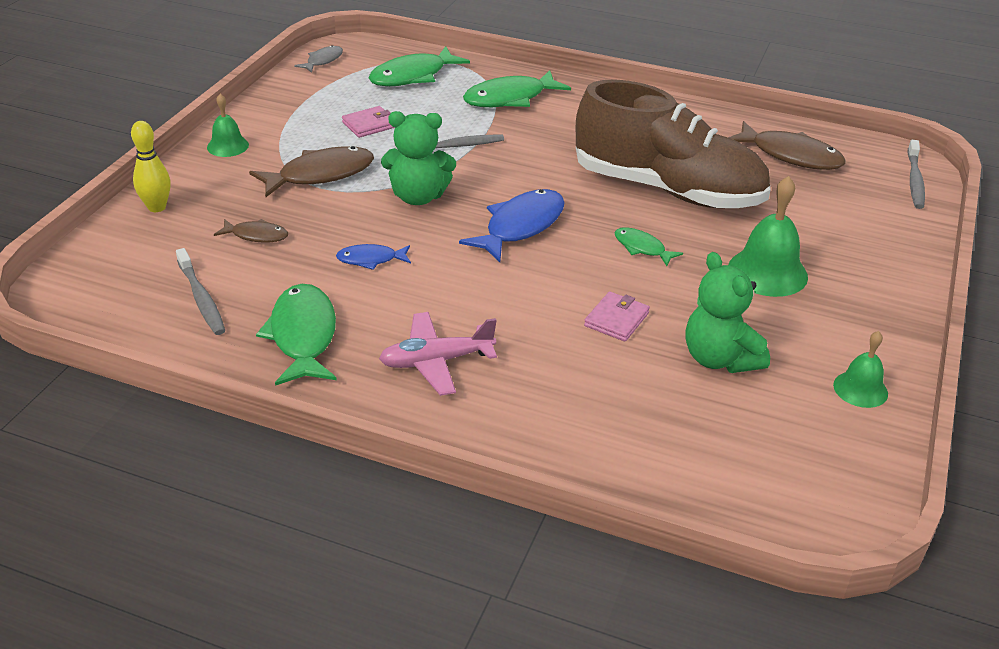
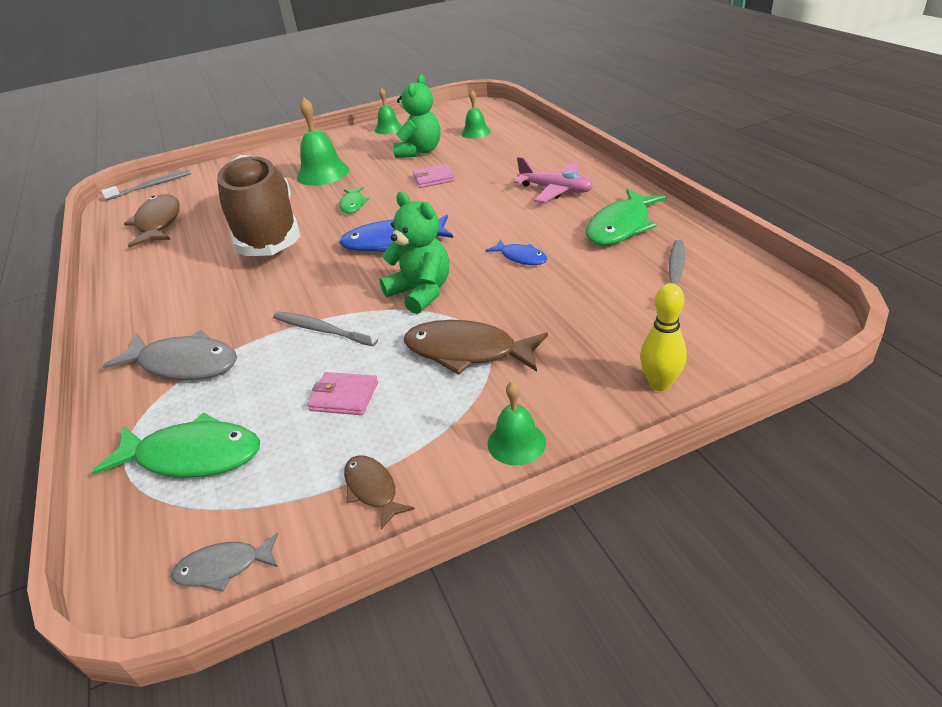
camera: 130 degrees left, 0 degrees up
brown fish [214,219,288,243] -> brown fish moved to [344,455,415,529]
green fish [463,70,571,107] -> grey fish [103,330,237,380]
none -> green bell [461,90,491,139]

